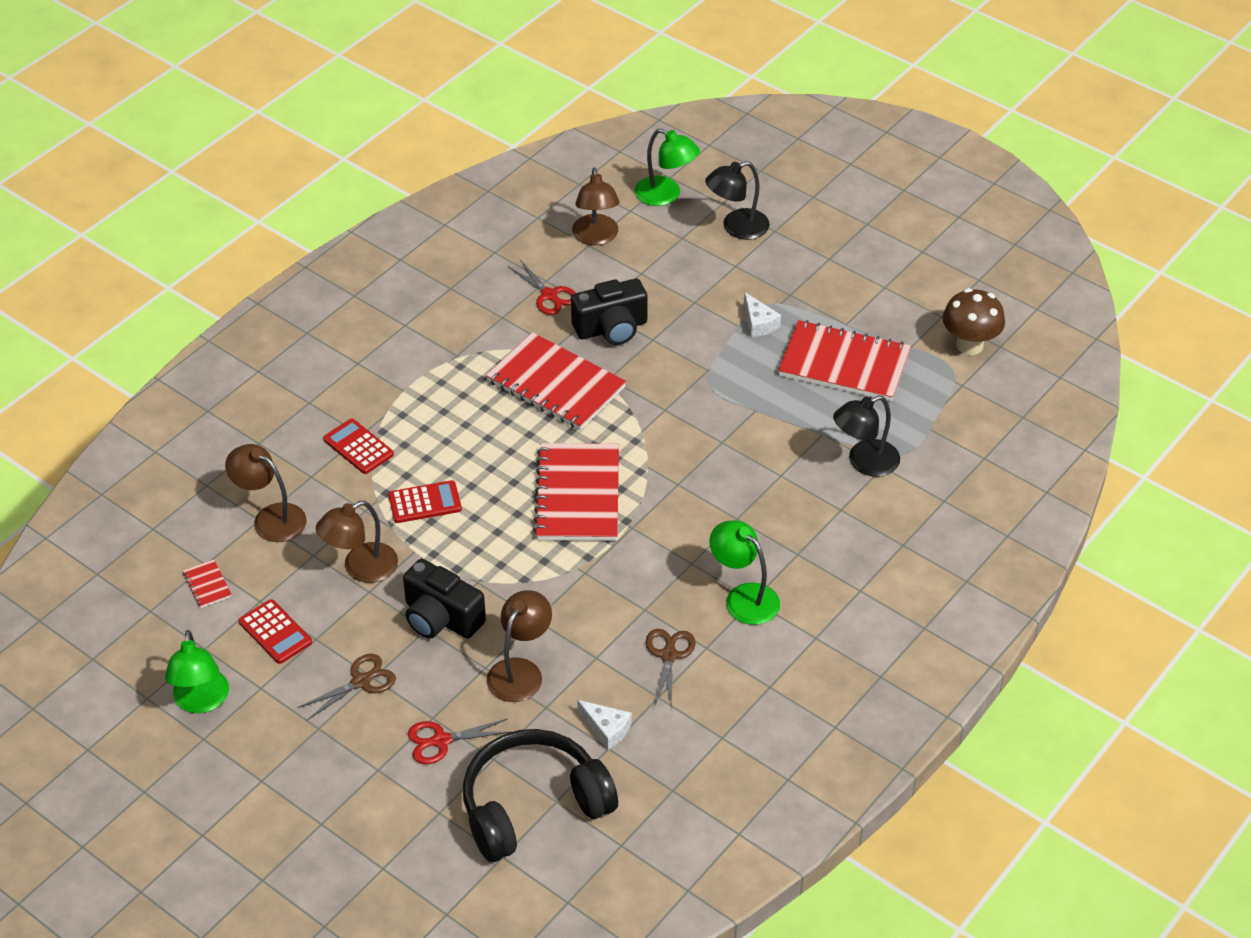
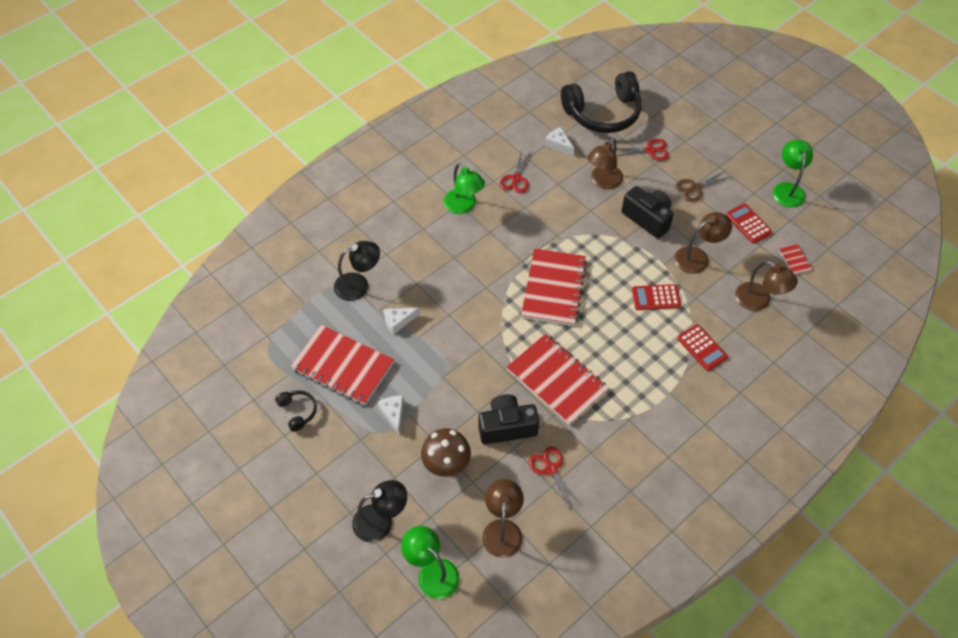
camera: 170 degrees left, 10 degrees up
brown scissors [646,629,695,710] -> red scissors [499,151,531,193]
brown mushroom [943,288,1005,355] -> brown mushroom moved to [421,428,471,477]
none -> black headphones [275,390,317,431]
none -> white cheese [384,307,420,335]

